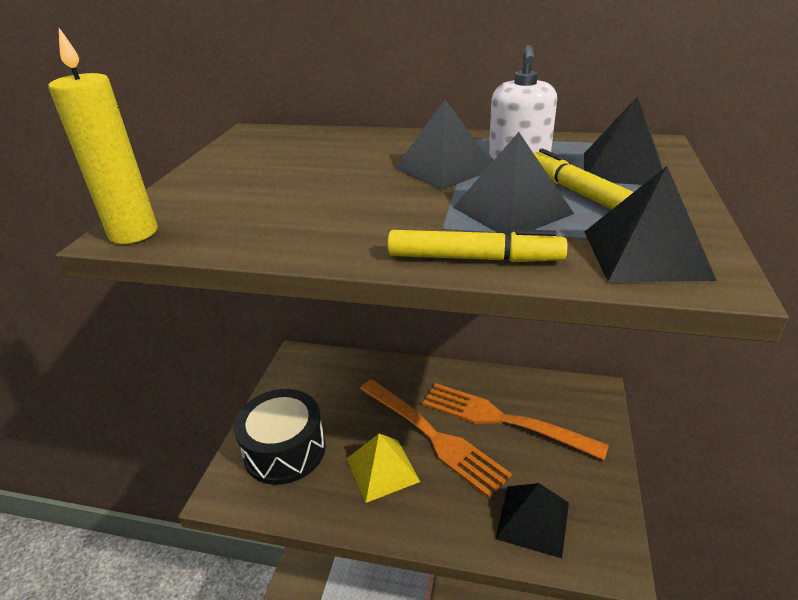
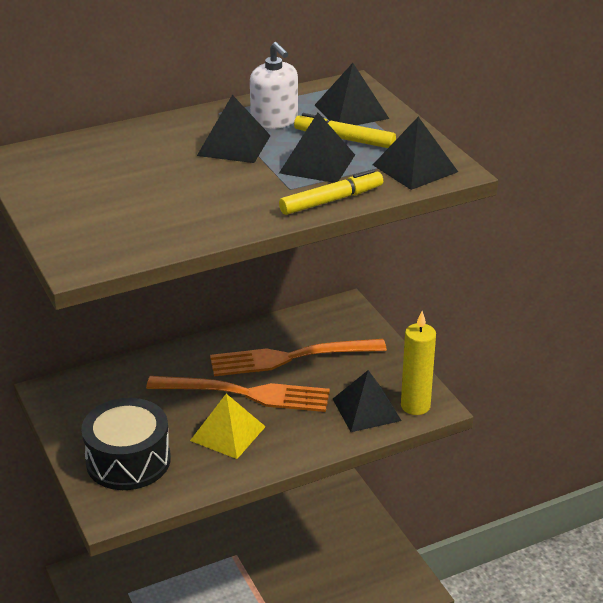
camera: 40 degrees left, 0 degrees up
yellow candle [48,28,158,244] -> yellow candle moved to [401,311,436,415]

